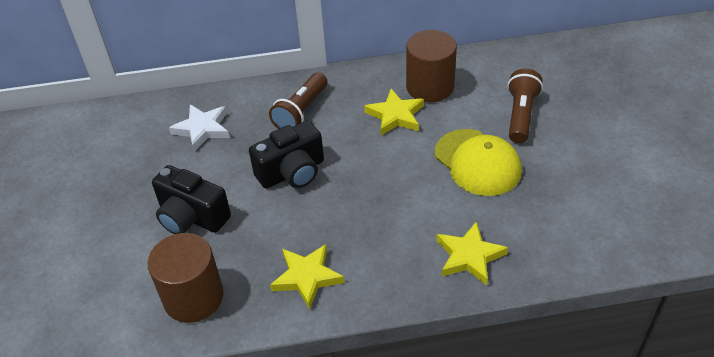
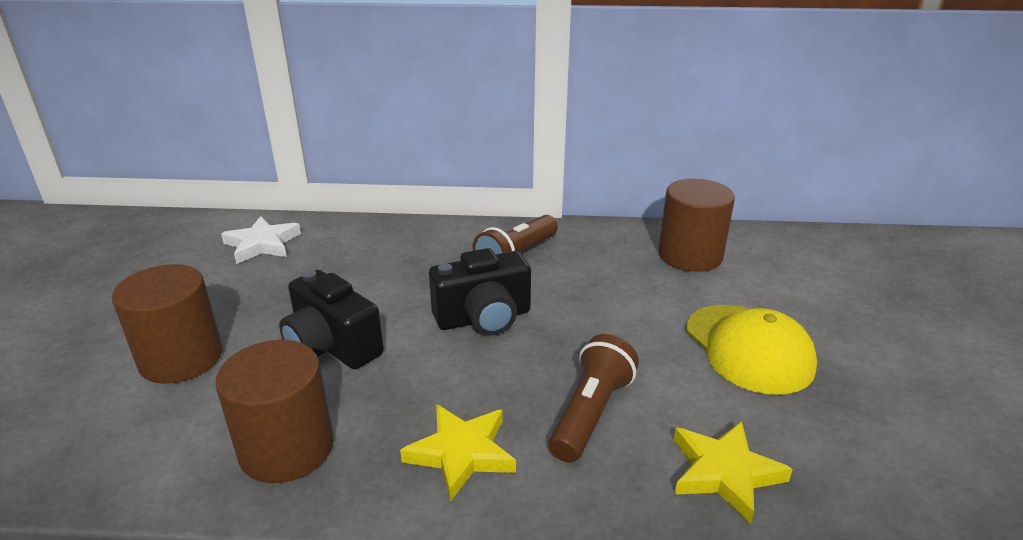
camera: 10 degrees right, 15 degrees down
white star [169,104,230,152] -> white star moved to [221,216,301,264]
yellow star [364,89,424,135] -> none
brown flashlight [507,69,543,143] -> brown flashlight moved to [549,334,639,463]
none -> brown cylinder [112,264,222,384]

